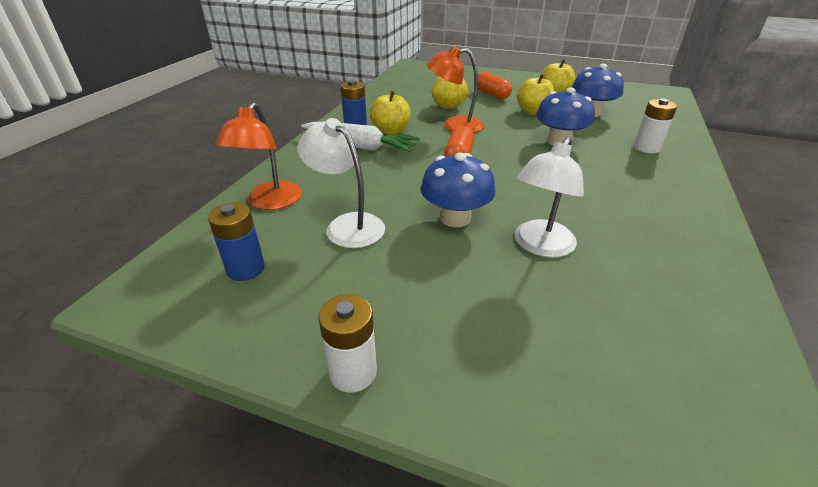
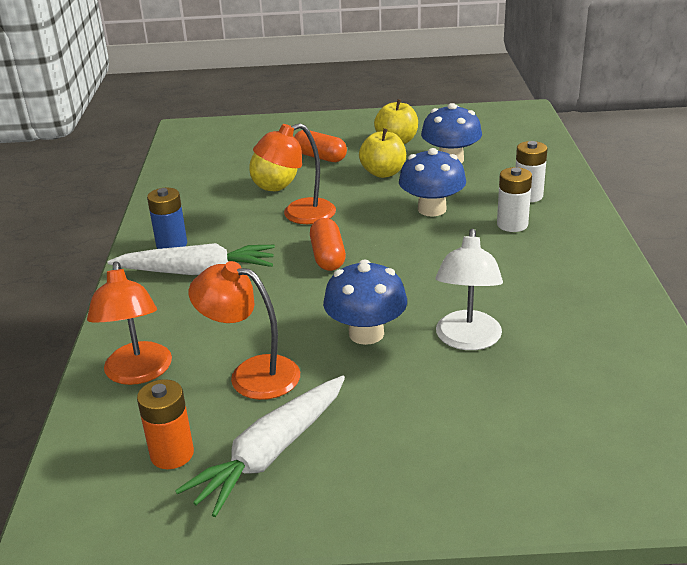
camera: 20 degrees left, 5 degrees down
blue battery [208,202,265,281] -> orange battery [137,379,194,469]
white lamp [297,118,385,248] -> orange lamp [189,261,300,400]
white battery [318,294,377,393] -> white battery moved to [497,167,532,232]
yellow apple [370,91,411,135] -> none
none -> white carrot [175,375,345,517]

